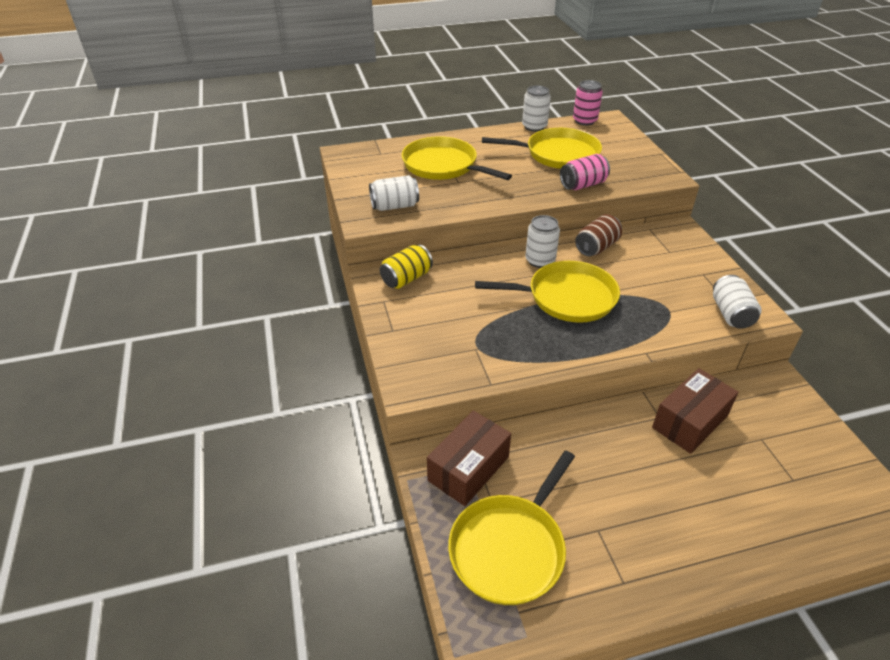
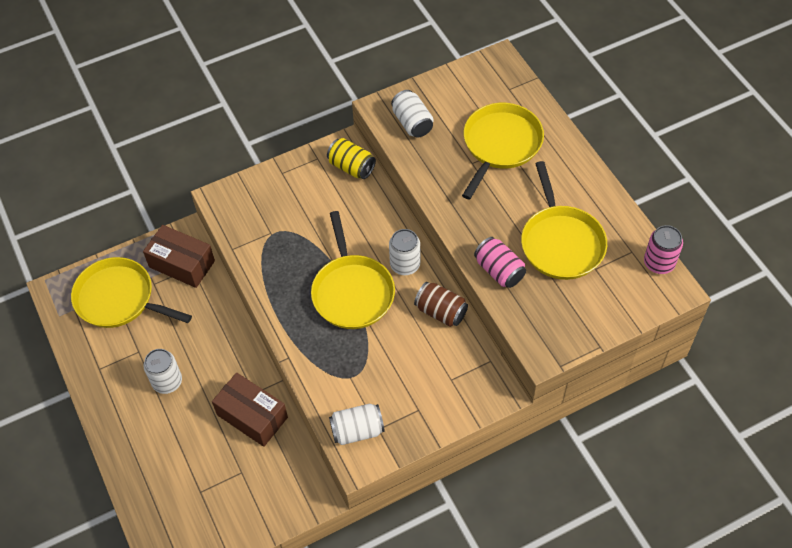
camera: 80 degrees right, 15 degrees up
white can [522,86,551,132] -> white can moved to [144,349,182,394]

